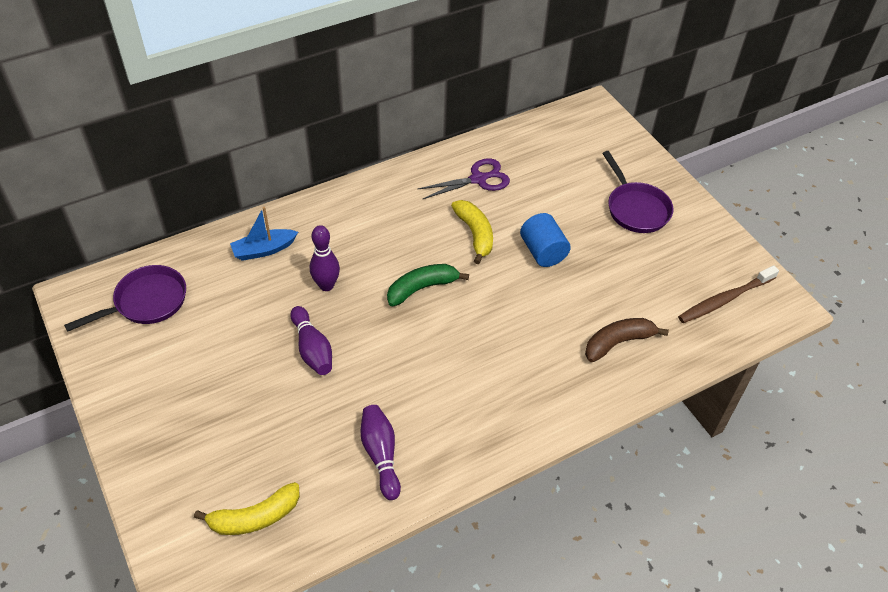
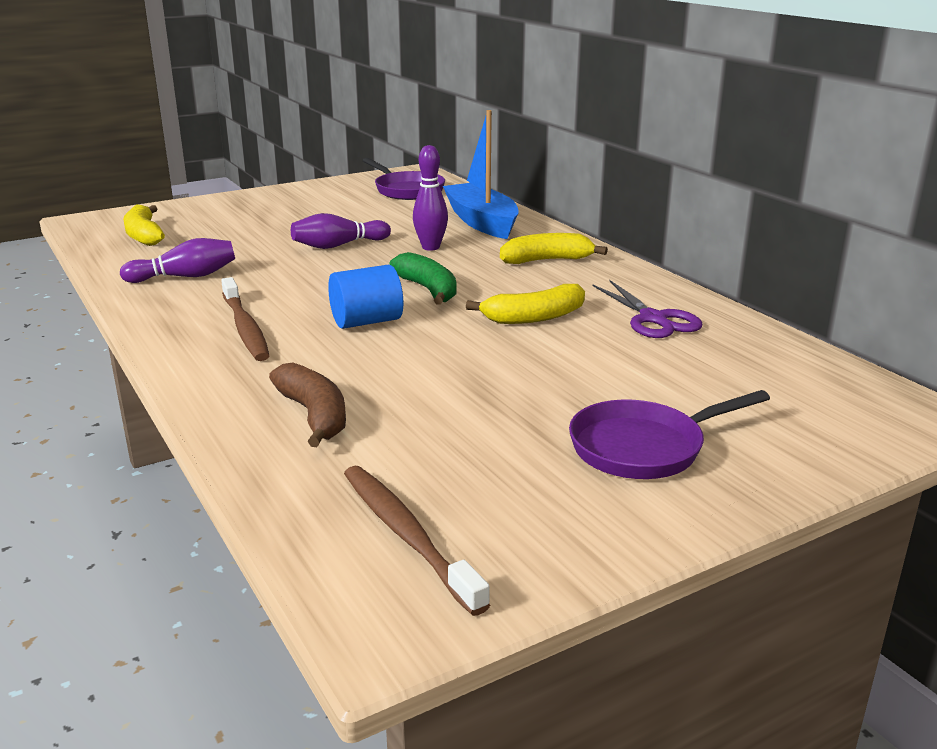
camera: 90 degrees right, 25 degrees down
blue boat [230,207,298,261] -> blue boat [443,110,519,239], size x1.67
blue cylinder [520,213,571,267] -> blue cylinder moved to [328,265,403,329]
none -> brown toothbrush [221,277,270,361]
none -> yellow banana [500,233,608,264]

